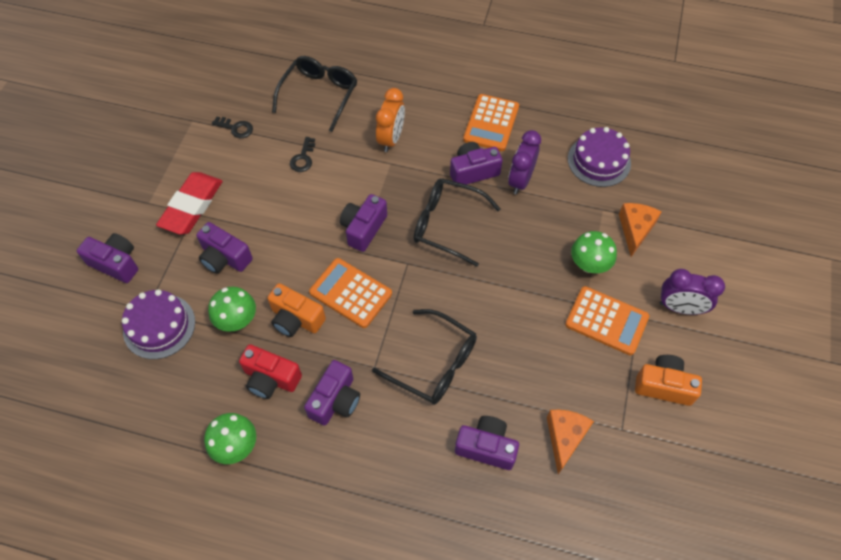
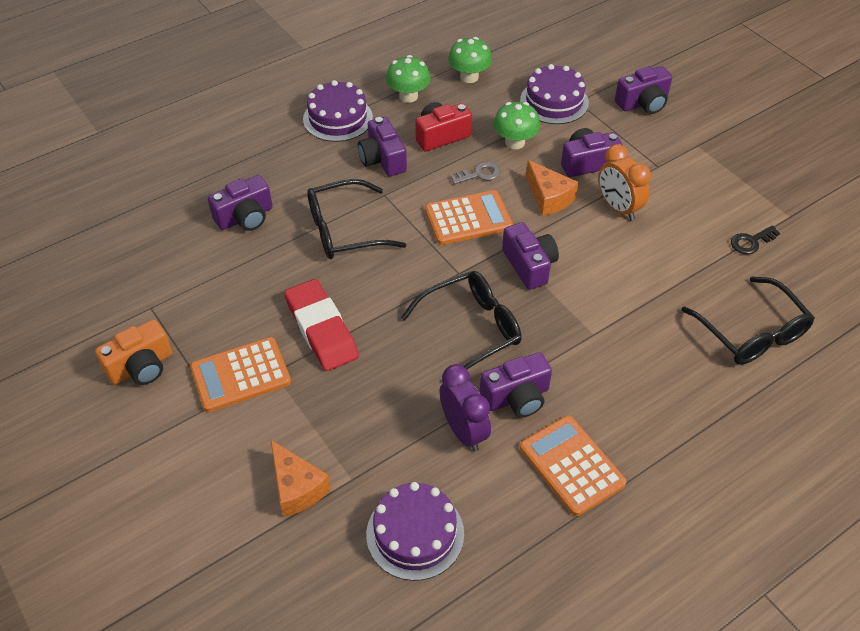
camera: 130 degrees right, 10 degrees down
red eraser [156,172,223,235] -> red eraser moved to [284,279,359,371]
orange camera [267,283,326,337] -> grey key [450,162,500,185]
black key [290,137,315,172] -> none
orange clock [376,88,405,152] -> orange clock moved to [599,144,651,221]
purple camera [450,142,503,187] -> purple camera turned 45 degrees clockwise [480,352,552,418]
orange cheese [547,410,594,475] -> orange cheese moved to [526,160,578,216]
green mushroom [571,231,617,273] -> green mushroom moved to [448,37,492,83]
purple clock [660,269,725,315] -> none
none -> purple cake [303,80,373,142]

